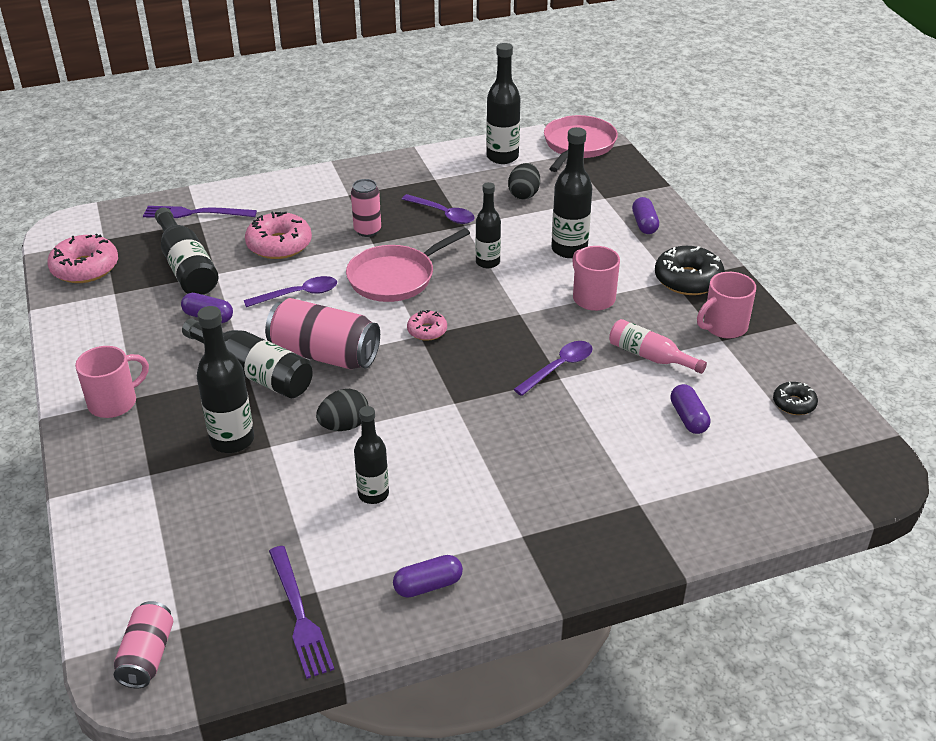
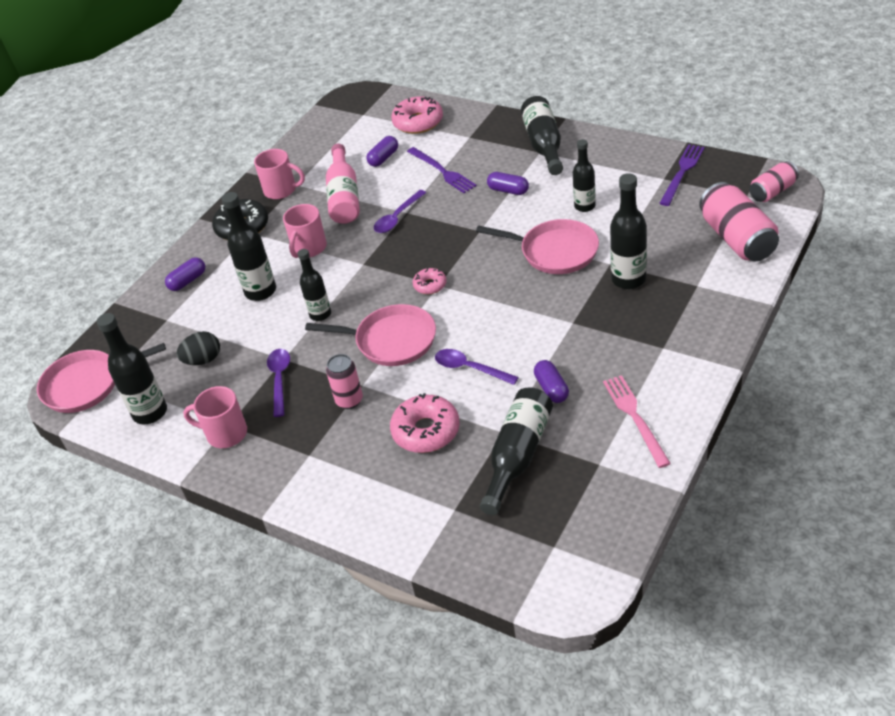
camera: 125 degrees left, 5 degrees up
pink donut [47,234,118,283] -> pink donut moved to [391,96,443,134]
pink mug [75,346,149,418] -> pink mug moved to [183,386,247,448]
purple fork [143,206,257,218] -> purple fork moved to [407,147,477,193]
black bottle [182,319,313,398] -> black bottle moved to [521,96,563,175]
pink can [265,298,380,369] -> pink can moved to [699,182,779,261]
black egg [316,389,368,431] -> pink pan [476,219,599,274]
purple capsule [393,555,463,598] -> purple capsule moved to [487,172,529,195]
purple spoon [513,341,593,396] -> purple spoon turned 60 degrees counterclockwise [374,190,426,233]
pink bottle [609,319,707,374] -> pink bottle [326,144,360,224], size x1.50
black donut [773,382,818,415] -> none
none -> pink fork [603,375,671,468]

